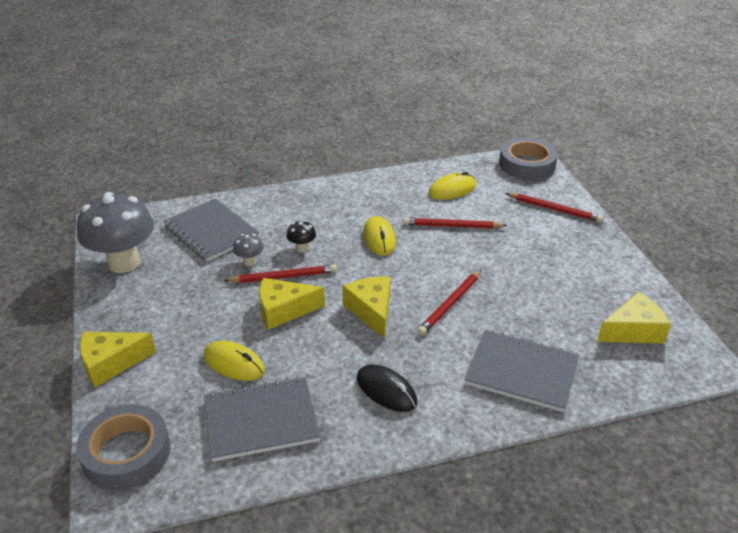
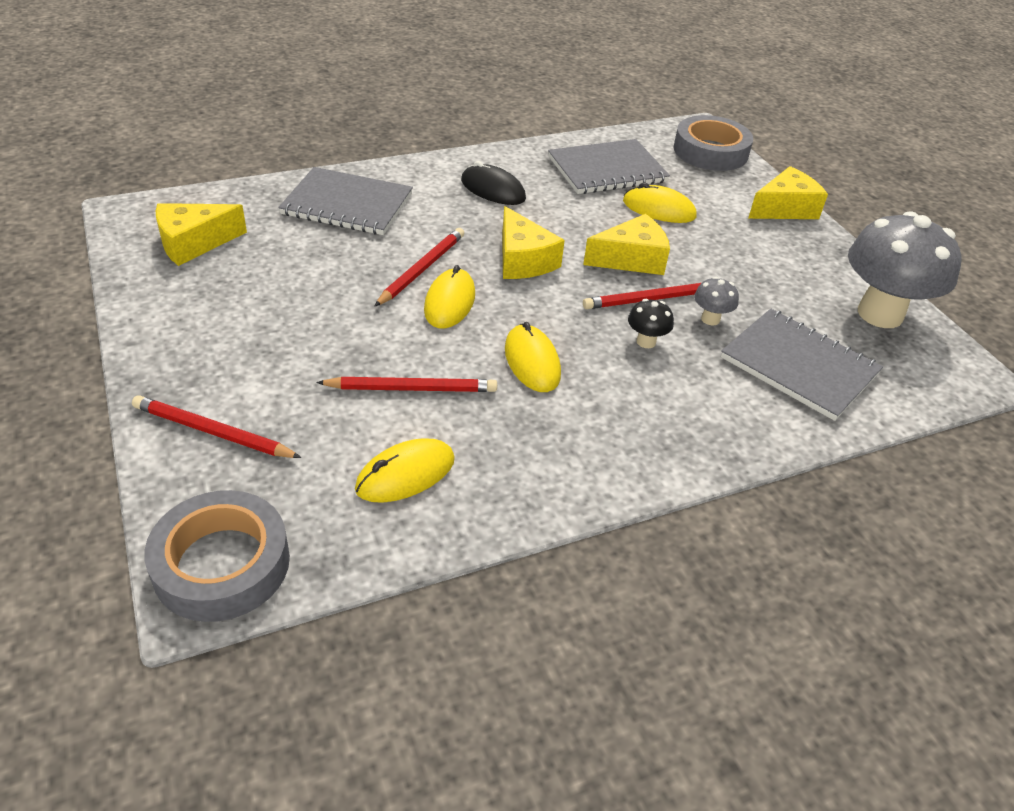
camera: 170 degrees right, 5 degrees up
none -> yellow mouse [424,265,475,329]

